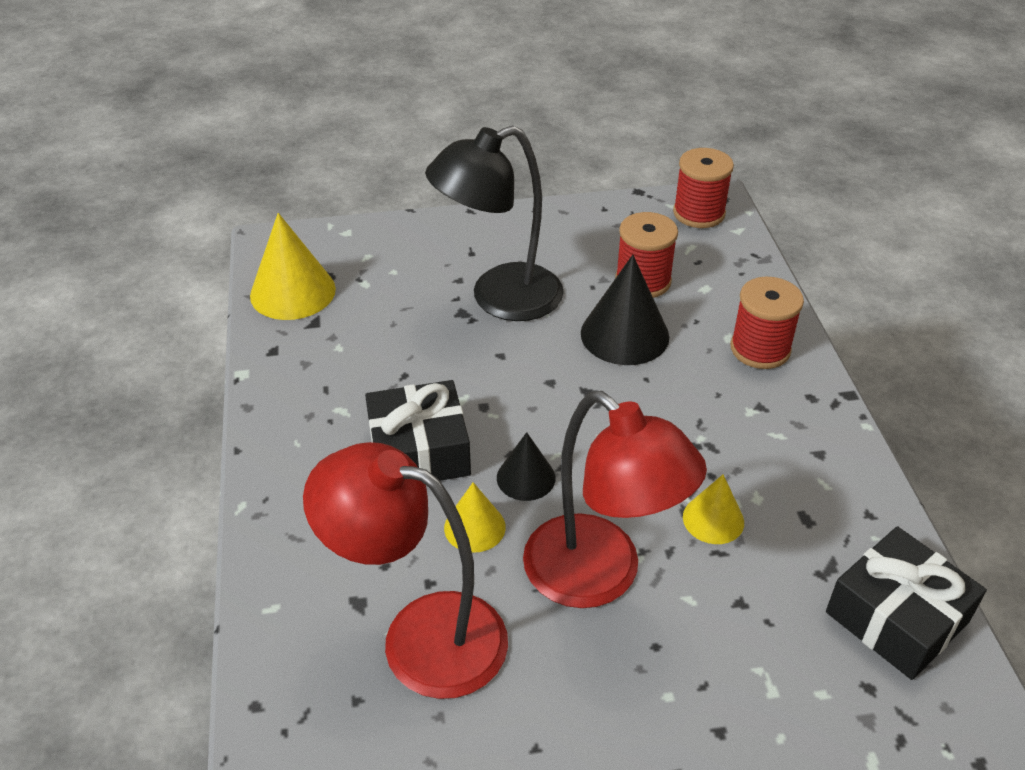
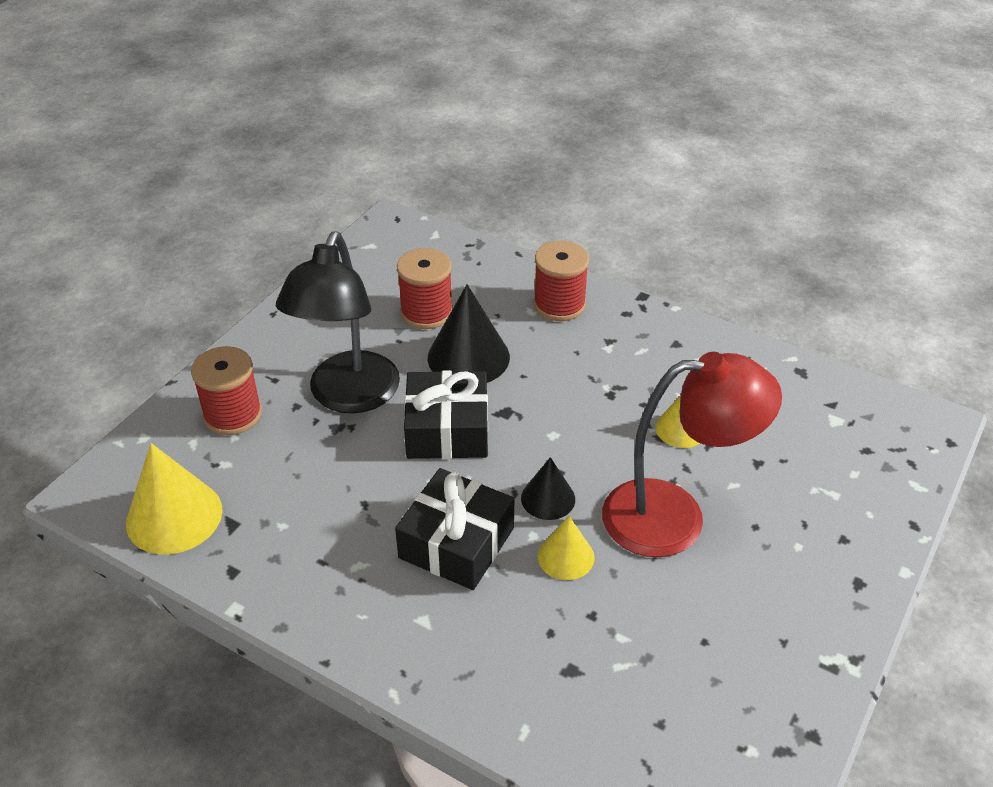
camera: 50 degrees left, 0 degrees up
red lamp [303,442,508,699] -> none
red spool [673,148,734,228] -> red spool moved to [191,346,262,435]
black gift [826,526,987,680] -> black gift moved to [404,370,488,459]

